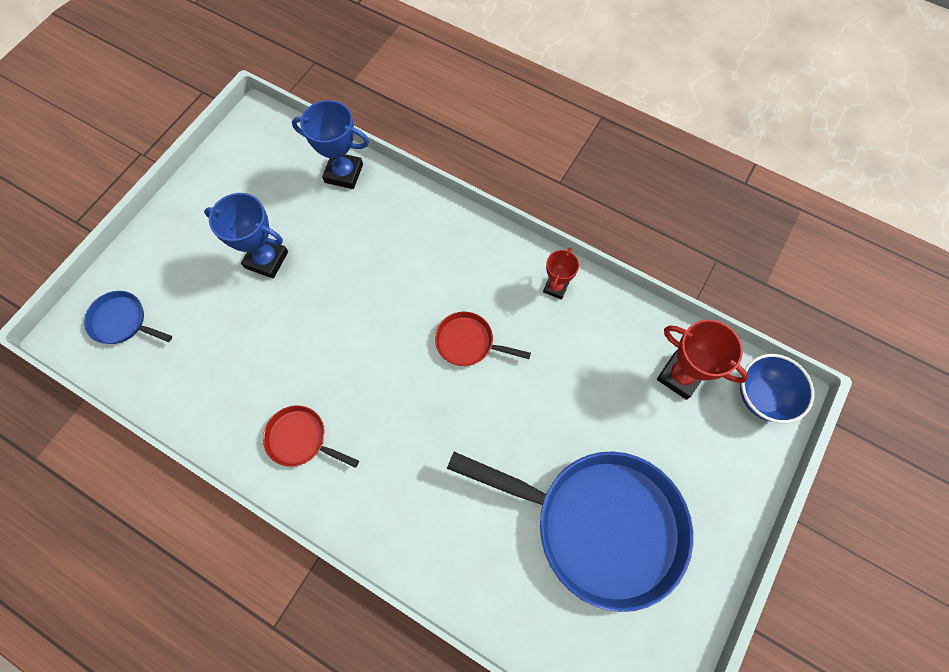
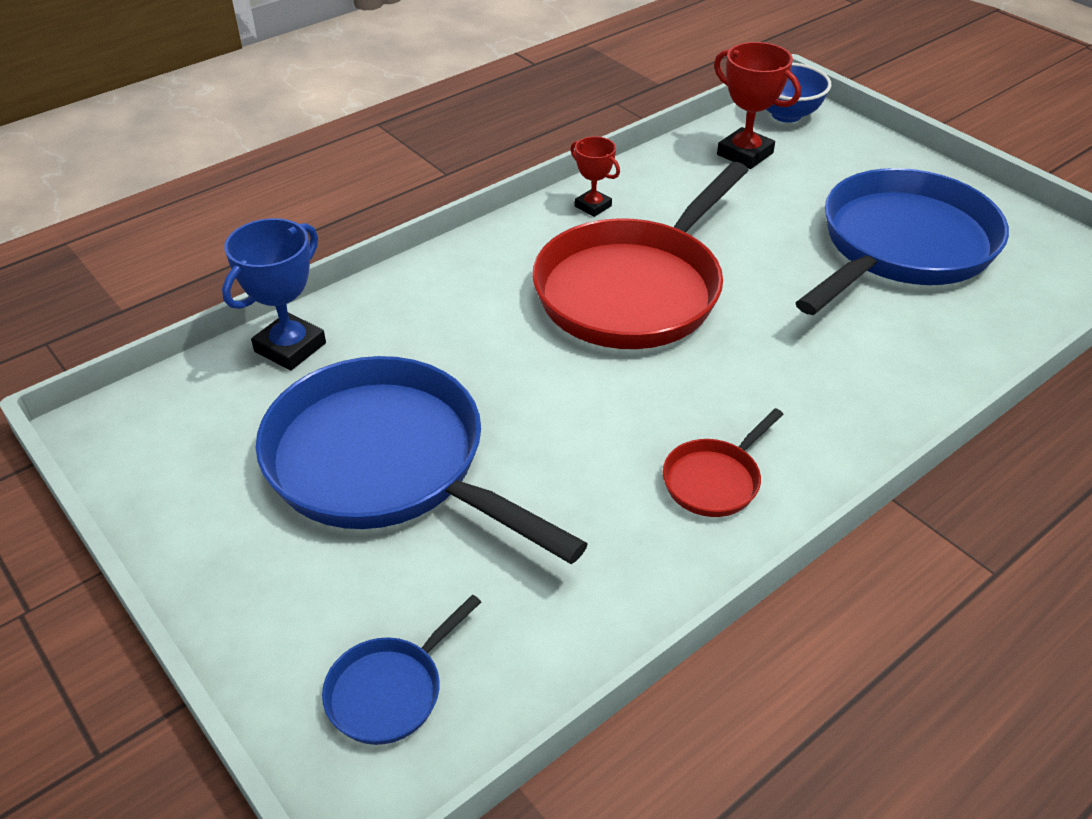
camera: 70 degrees left, 25 degrees down
blue trophy [204,193,288,279] -> blue pan [256,356,588,564]
red pan [435,312,531,366] -> red pan [532,162,749,349], size x2.31
red trophy [657,319,748,400] -> red trophy turned 75 degrees clockwise [714,42,801,169]

